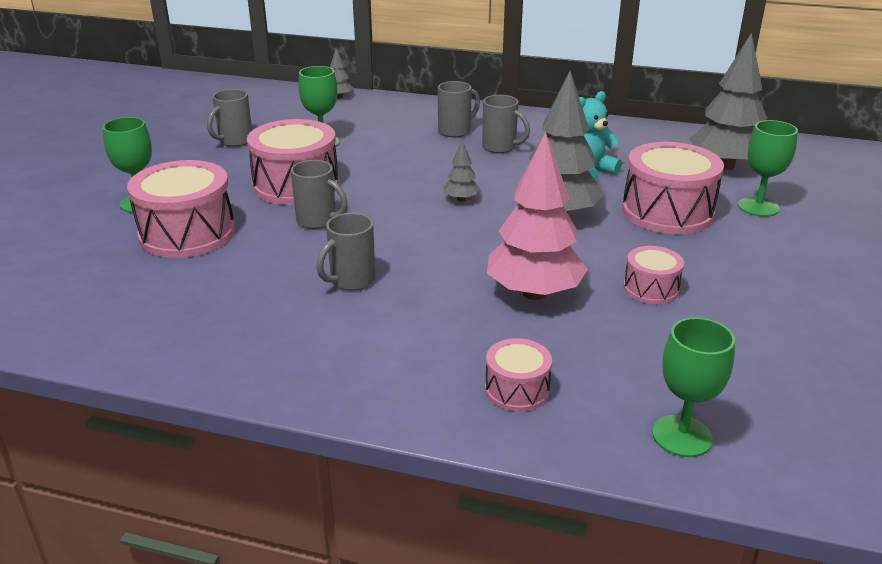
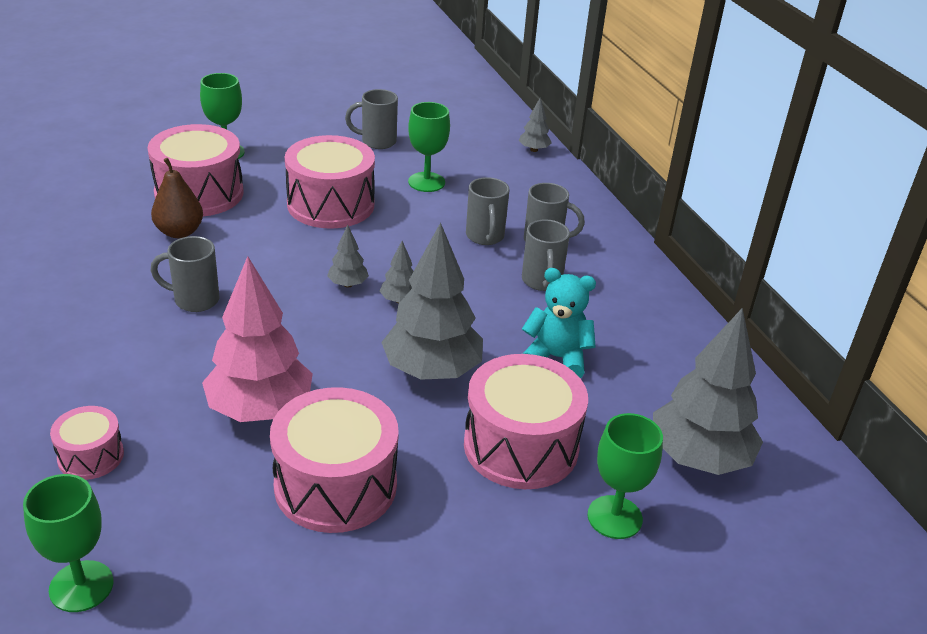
camera: 50 degrees right, 5 degrees up
grey mug [291,160,347,229] -> grey mug moved to [466,177,509,245]
pink drum [624,246,684,304] -> pink drum [270,387,399,533], size x1.91
none -> brown pear [151,158,203,238]
none -> grey tree [327,225,369,288]

